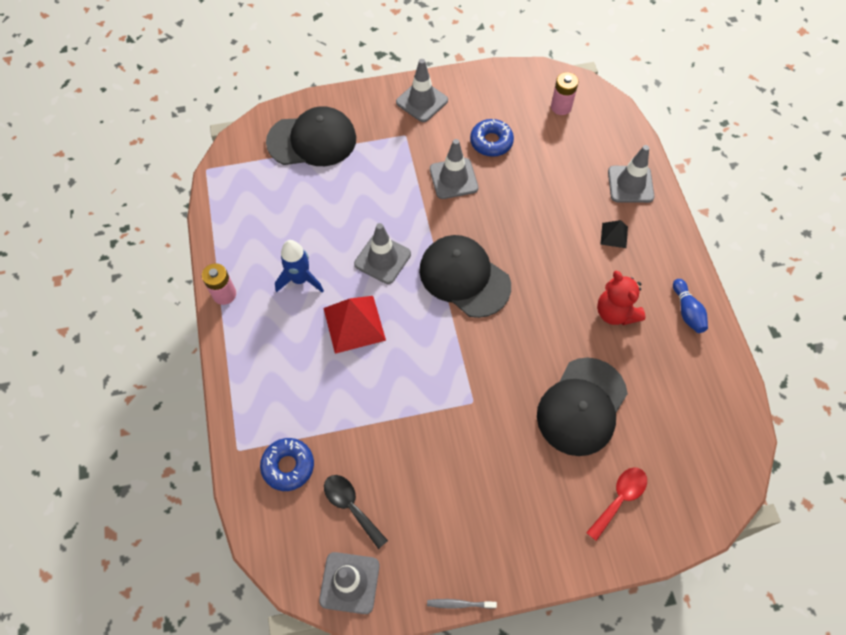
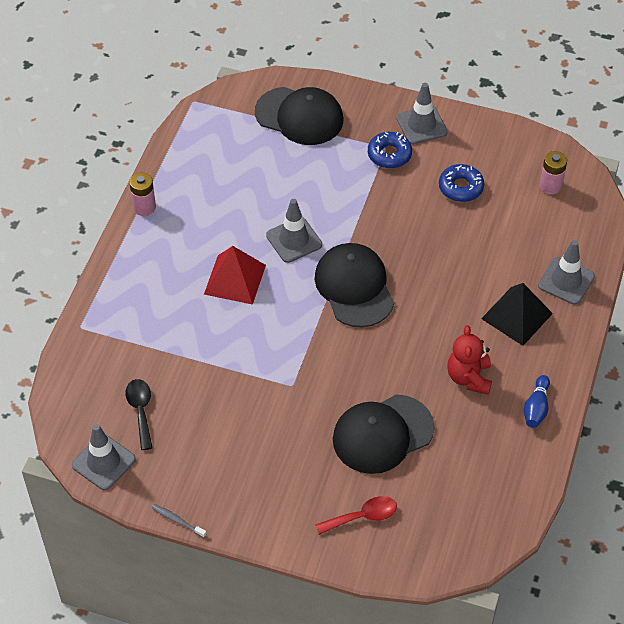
camera: 30 degrees right, 10 degrees down
blue donut [260,438,314,491] -> blue donut moved to [368,132,412,168]
blue rocket [275,240,324,293] -> none
grey traffic cone [430,139,478,199] -> none
black pyramid [600,220,628,248] -> black pyramid [481,283,553,346], size x1.91

